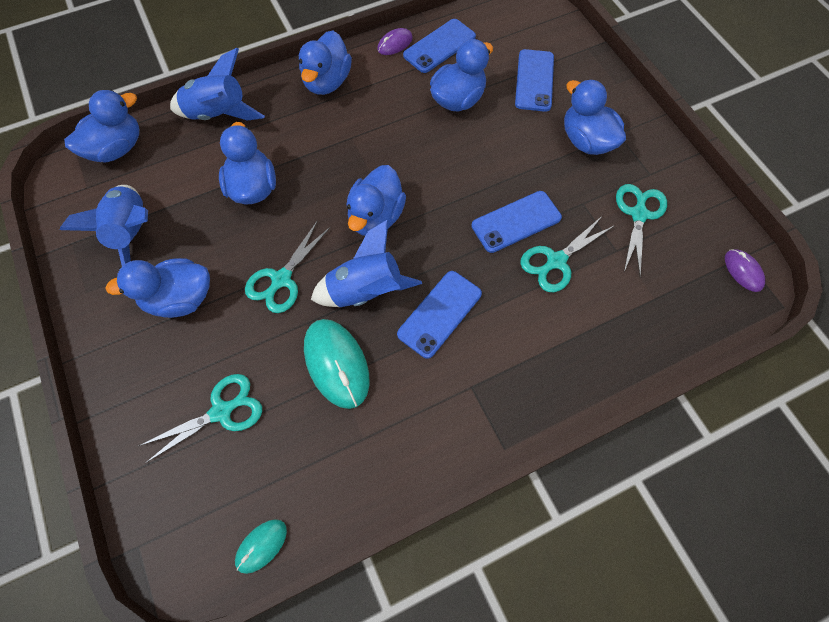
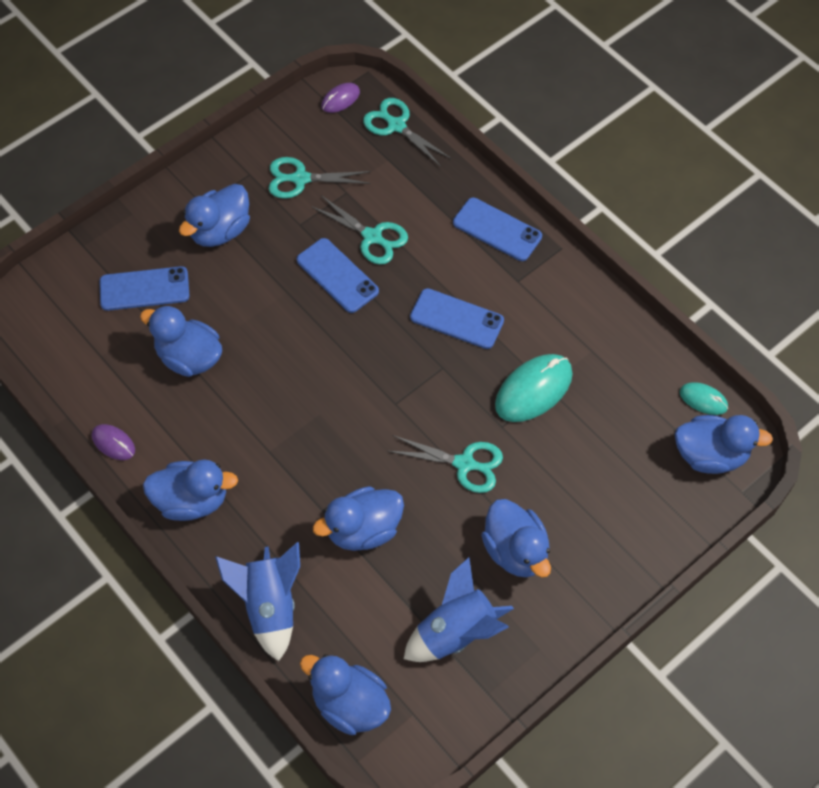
camera: 105 degrees left, 5 degrees down
turquoise scissors [139,374,262,463] -> turquoise scissors moved to [363,98,452,167]
blue rocket [311,220,422,307] -> none
blue duck [346,165,406,236] -> blue duck moved to [674,415,773,474]
blue phone [403,19,476,73] -> blue phone moved to [453,197,542,261]

